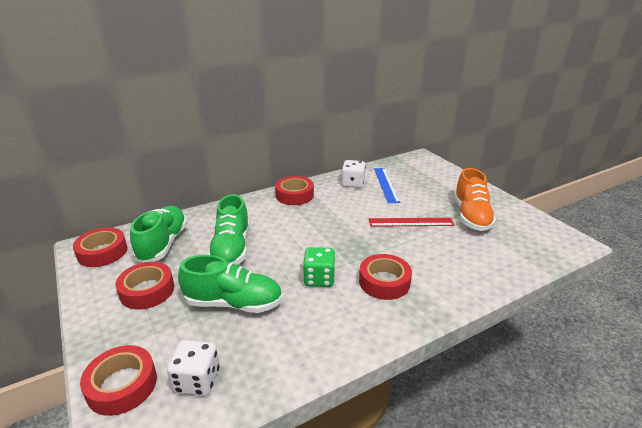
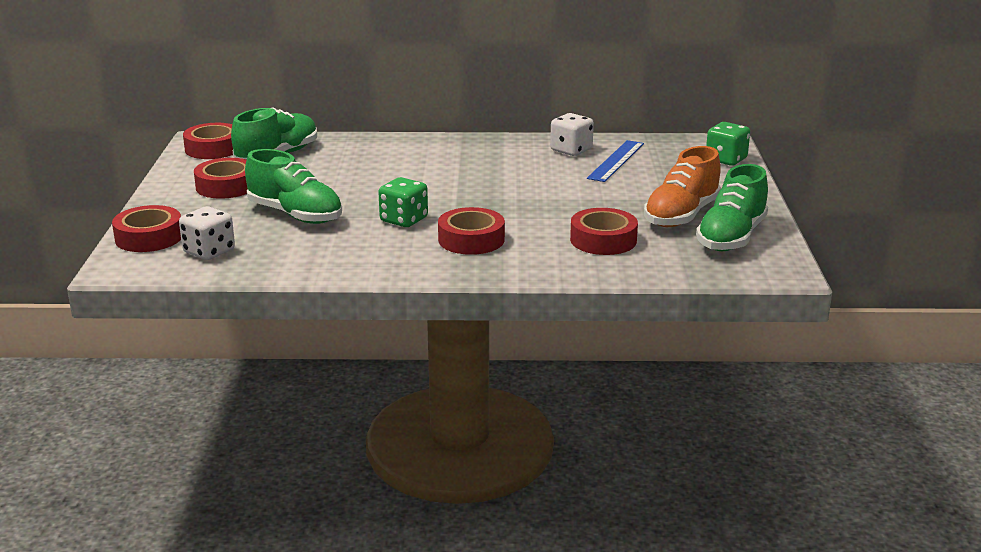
camera: 30 degrees right, 5 degrees down
green shoe [208,194,250,265] -> green shoe moved to [696,164,768,251]
red tape [275,176,314,205] -> red tape moved to [570,208,638,255]
red ruler [369,218,454,227] -> none
none -> green dice [706,122,750,166]

